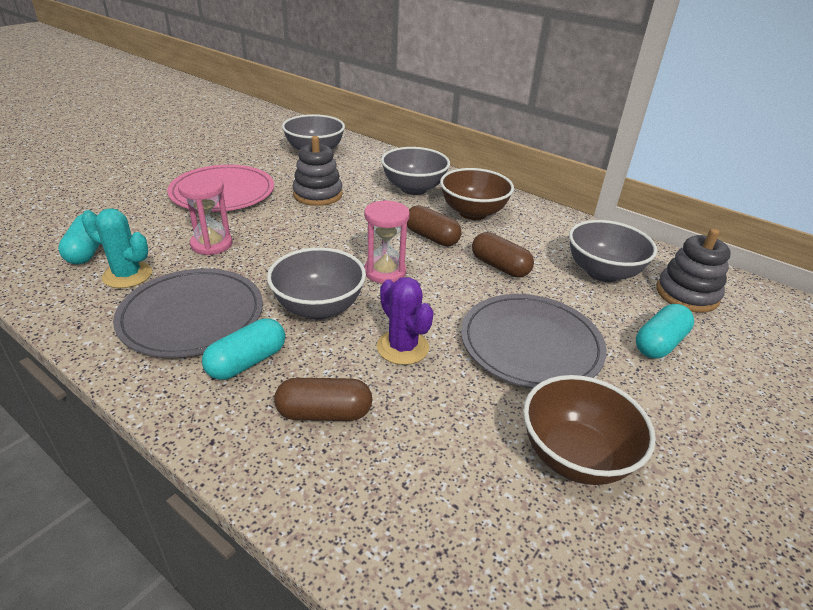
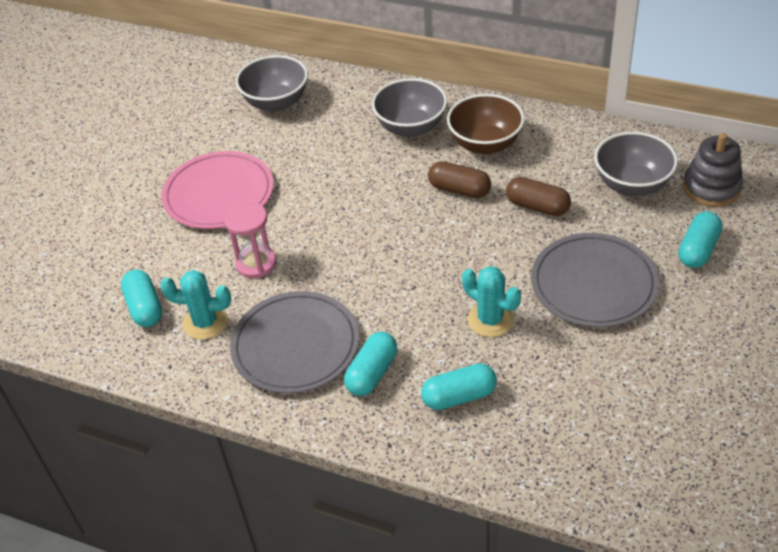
camera: 10 degrees left, 10 degrees up
grey bowl [267,247,366,320] -> none
brown capsule [274,378,372,421] -> turquoise capsule [421,363,497,410]
grey stacking toy [293,136,343,206] -> none
pink hourglass [364,200,410,284] -> none
purple cactus [377,277,434,365] -> turquoise cactus [462,266,521,337]
brown bowl [523,375,656,485] -> none

